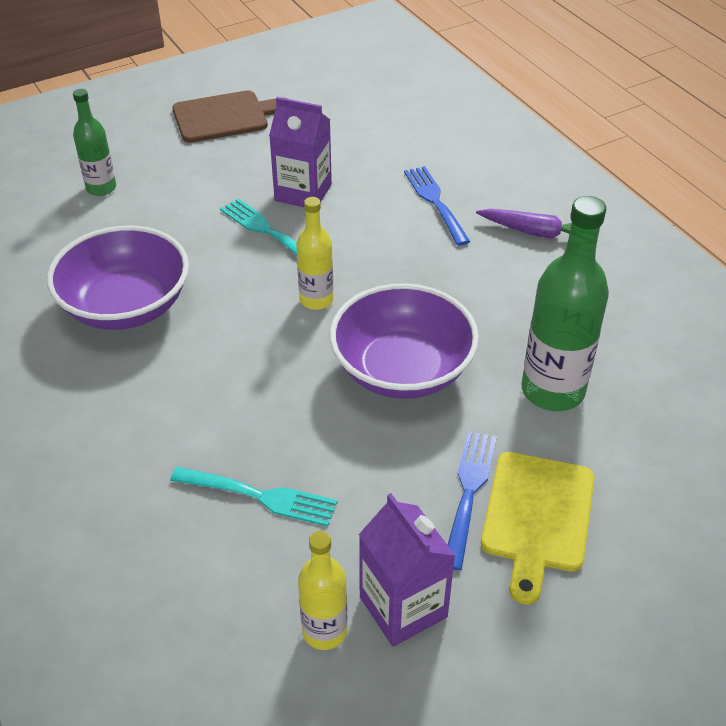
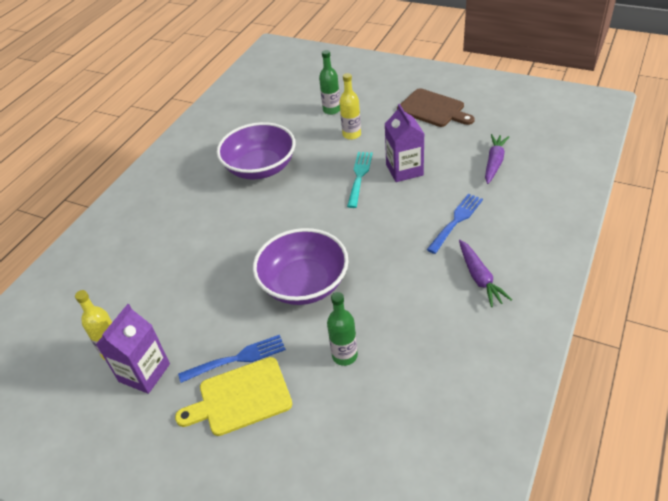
camera: 60 degrees right, 0 degrees up
turquoise fork [170,466,337,526] -> none
yellow bottle [296,197,333,310] -> yellow bottle moved to [339,73,361,140]
green bottle [521,196,609,411] -> green bottle [327,292,358,366], size x0.58
none -> purple carrot [485,134,509,184]

